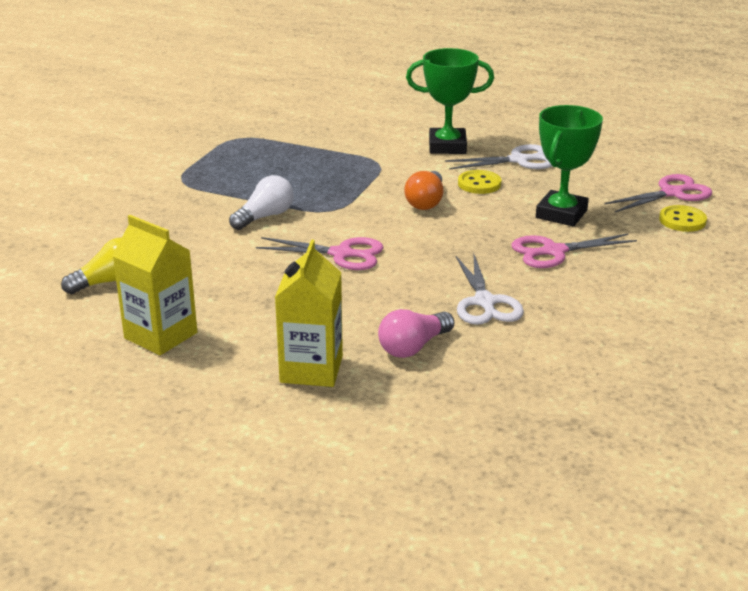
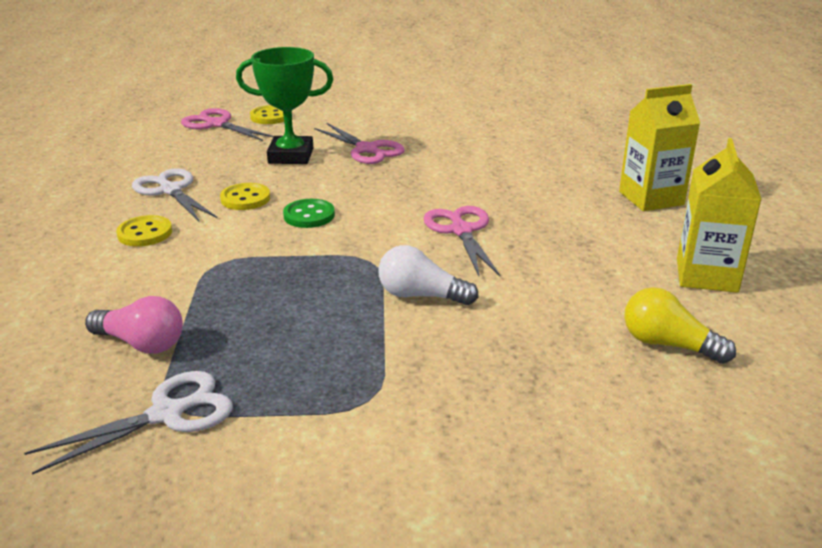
camera: 115 degrees left, 0 degrees up
pink light bulb [378,309,454,358] -> pink light bulb moved to [85,296,183,354]
orange light bulb [404,171,443,210] -> green button [283,199,335,228]
green trophy [406,48,494,154] -> yellow button [116,215,172,247]
white scissors [456,255,524,325] -> white scissors moved to [24,371,233,475]

